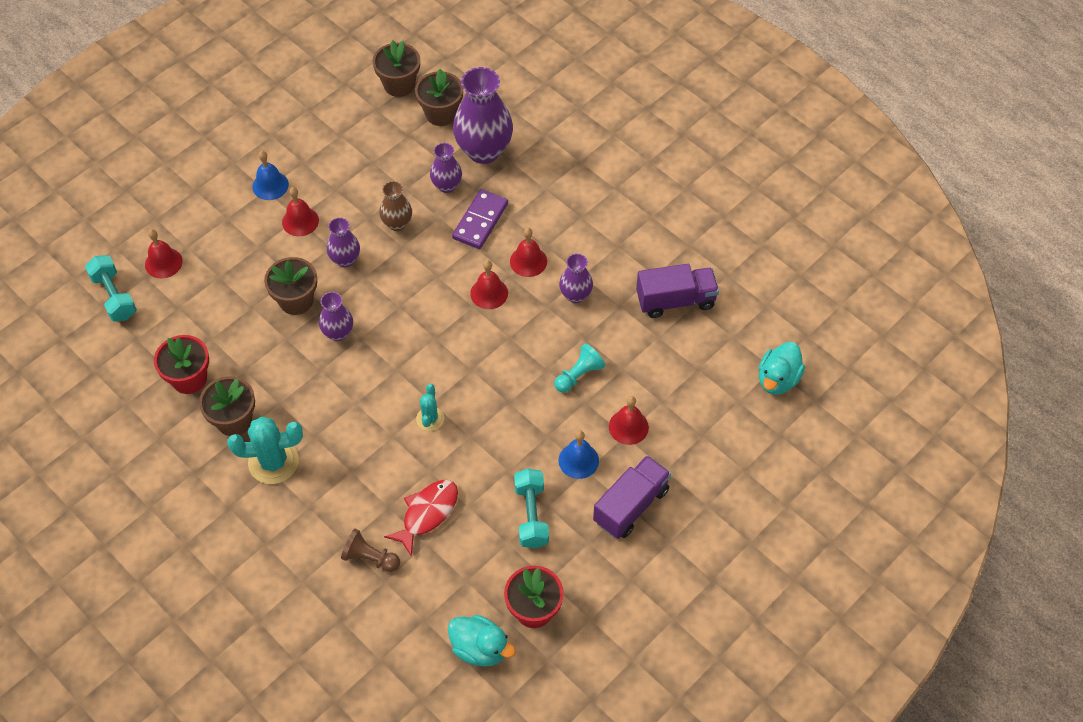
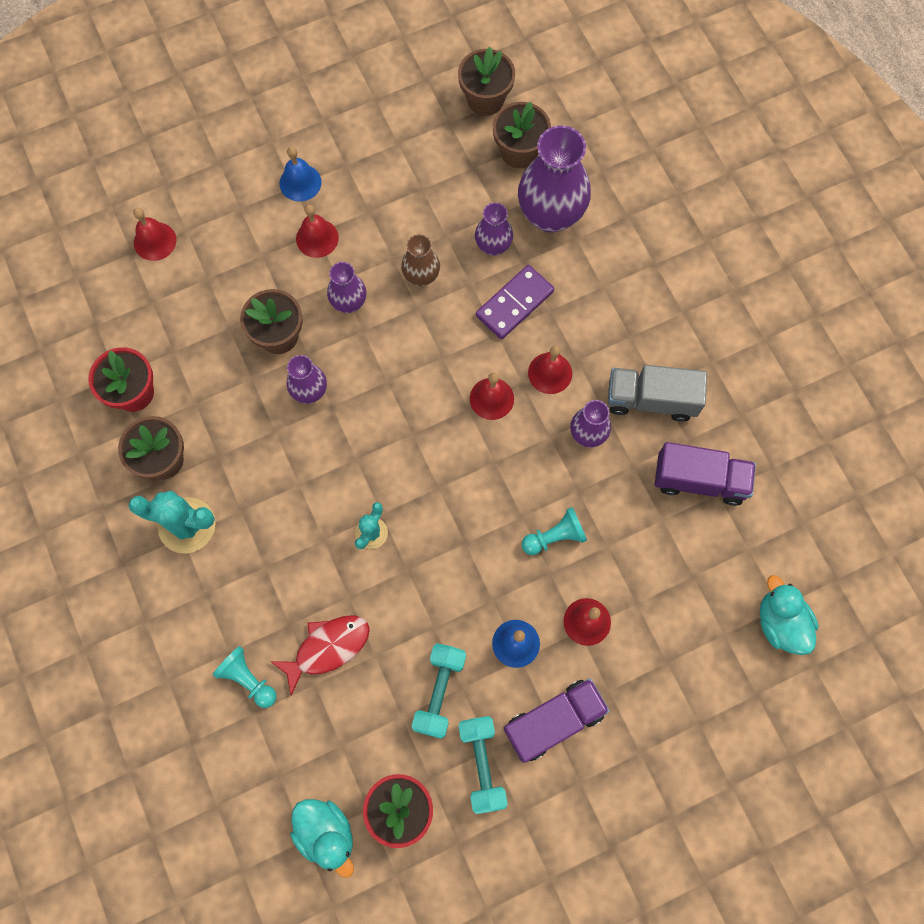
camera: 20 degrees right, 15 degrees up
turquoise dumbbell [85,255,137,322] -> turquoise dumbbell moved to [458,716,508,814]
brown pawn [341,528,400,572] -> turquoise pawn [212,646,277,708]
turquoise duck [759,342,805,395] -> turquoise duck turned 105 degrees clockwise [760,575,818,655]
none -> grey truck [608,365,707,422]

